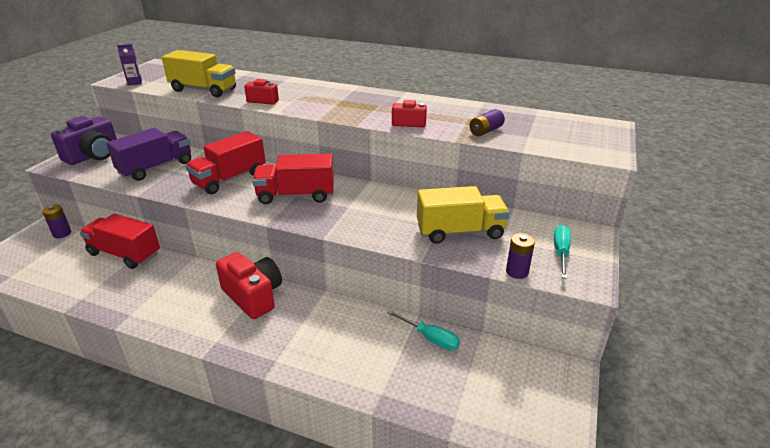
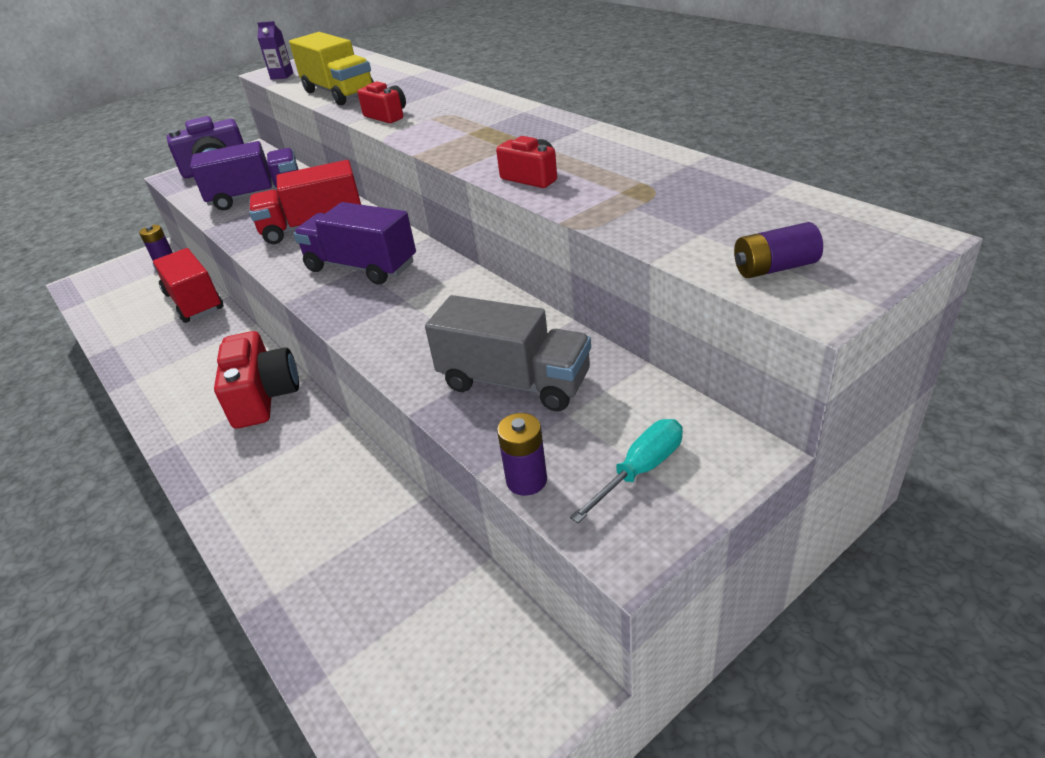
camera: 35 degrees right, 5 degrees up
red truck [252,154,334,204] -> purple truck [293,202,416,285]
turquoise screwdriver [387,310,460,350] -> none
yellow truck [417,186,509,244] -> grey truck [425,295,591,411]
purple battery [470,109,505,136] -> purple battery moved to [734,222,823,278]

